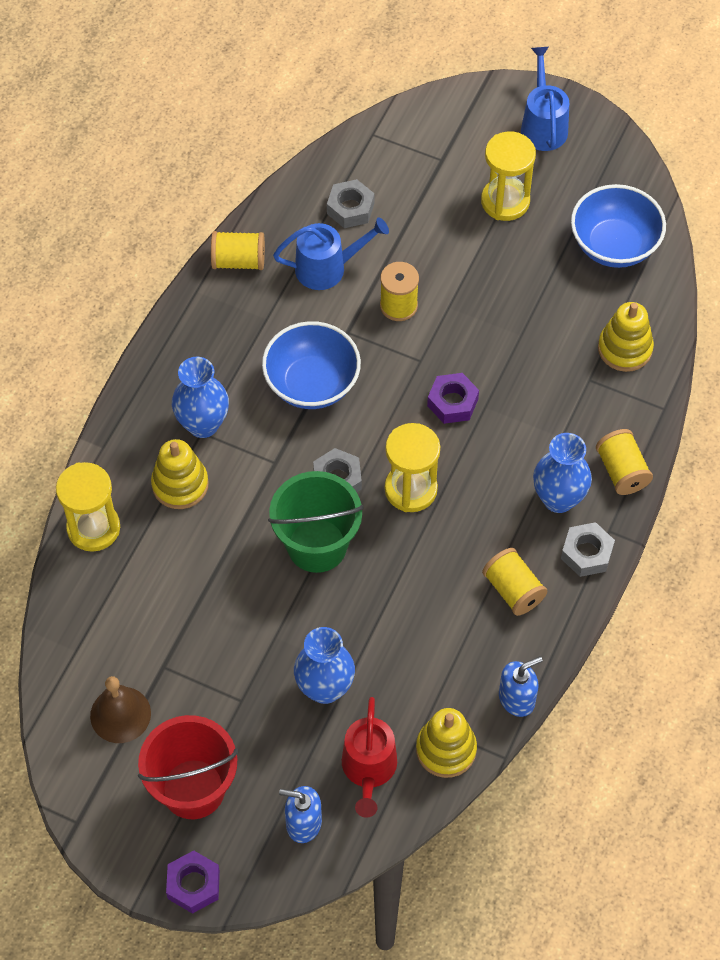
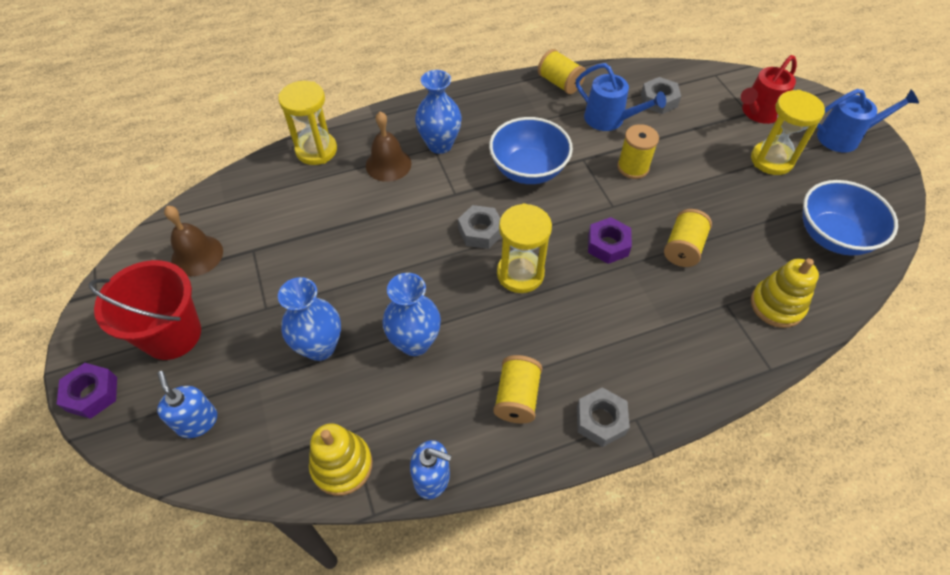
camera: 45 degrees right, 5 degrees down
yellow stacking toy [151,439,209,509] -> brown bell [366,111,411,182]
green bucket [268,471,364,573] -> none
red watering can [342,697,397,818] -> red watering can moved to [741,55,797,124]
blue watering can [521,47,569,151] -> blue watering can turned 45 degrees clockwise [817,89,919,152]
blue vase [533,433,592,513] -> blue vase moved to [382,273,441,356]
yellow spool [596,429,653,495] -> yellow spool moved to [664,209,712,267]

